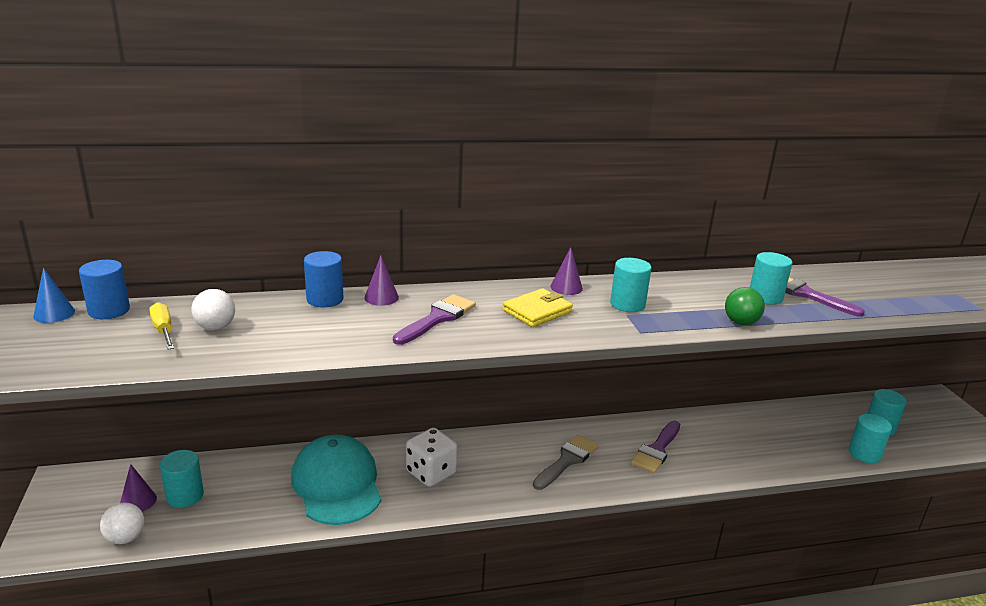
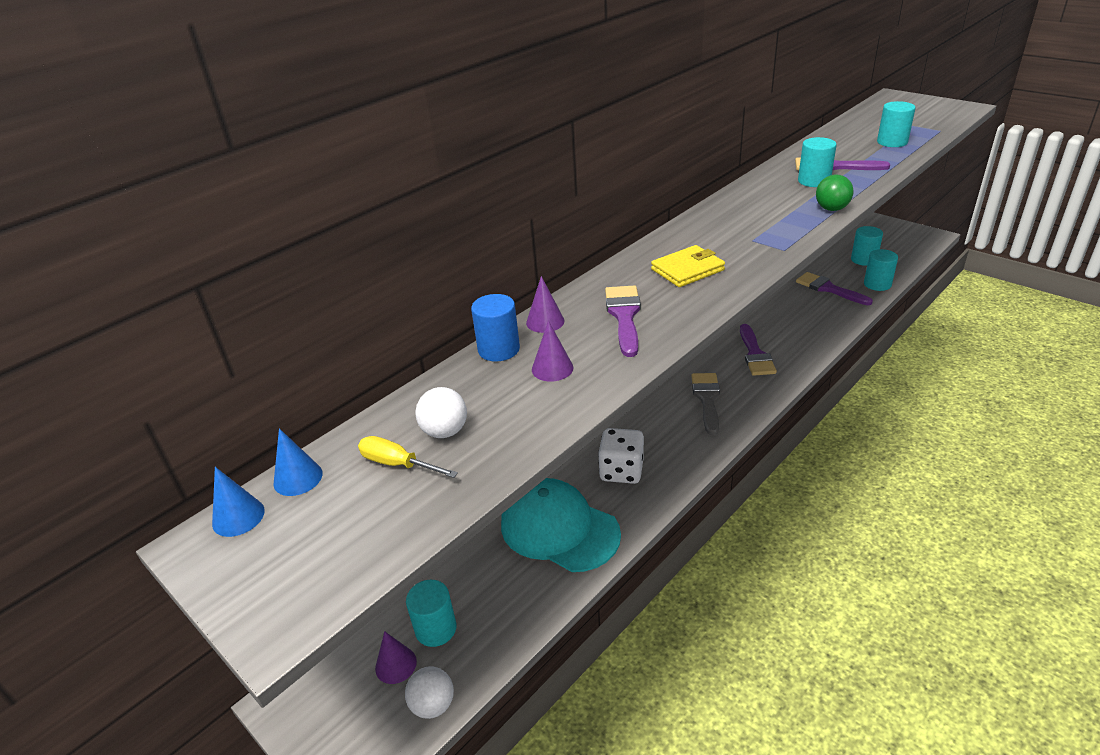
camera: 30 degrees left, 10 degrees up
blue cylinder [79,260,130,319] -> blue cone [274,428,323,496]
yellow wallet [503,288,573,327] -> yellow wallet turned 45 degrees clockwise [651,245,725,287]
purple cone [550,247,583,295] -> purple cone moved to [532,320,573,382]
turquoise cylinder [610,258,652,312] -> turquoise cylinder moved to [877,101,916,147]
none -> purple brush [796,272,873,305]

